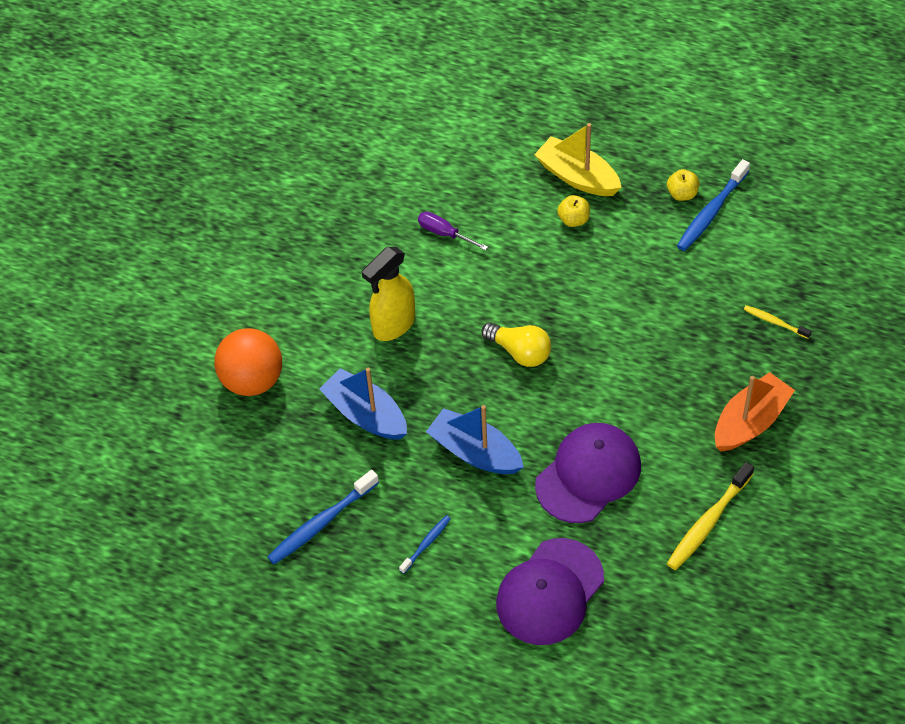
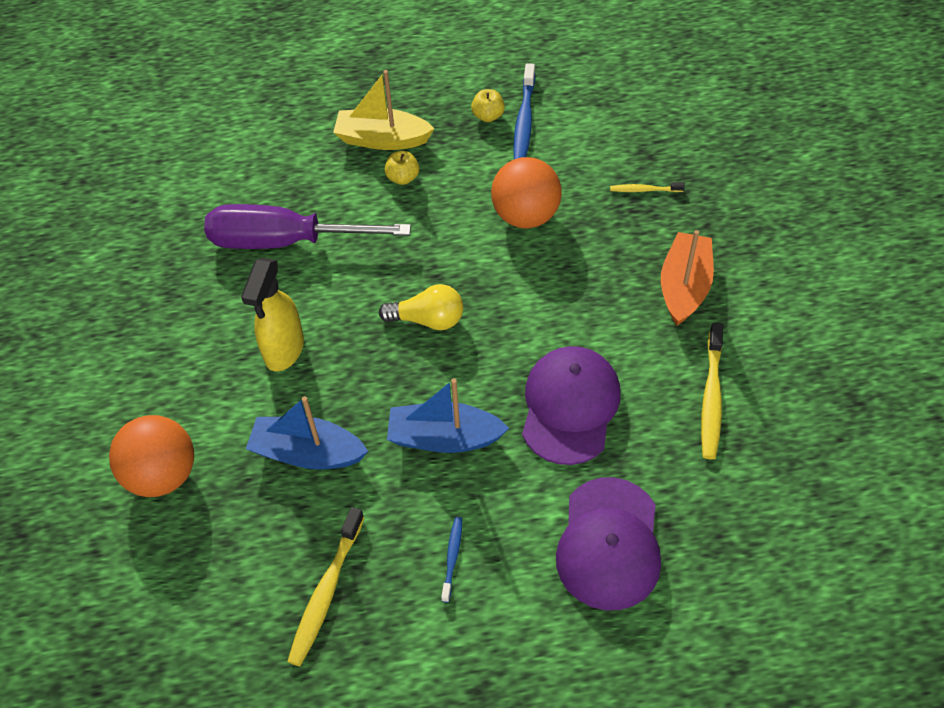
camera: 30 degrees left, 0 degrees up
blue toothbrush [267,470,379,564] -> yellow toothbrush [287,507,364,666]
purple screwdriver [418,212,488,251] -> purple screwdriver [204,204,411,249], size x2.36
none -> orange ball [491,157,562,228]

